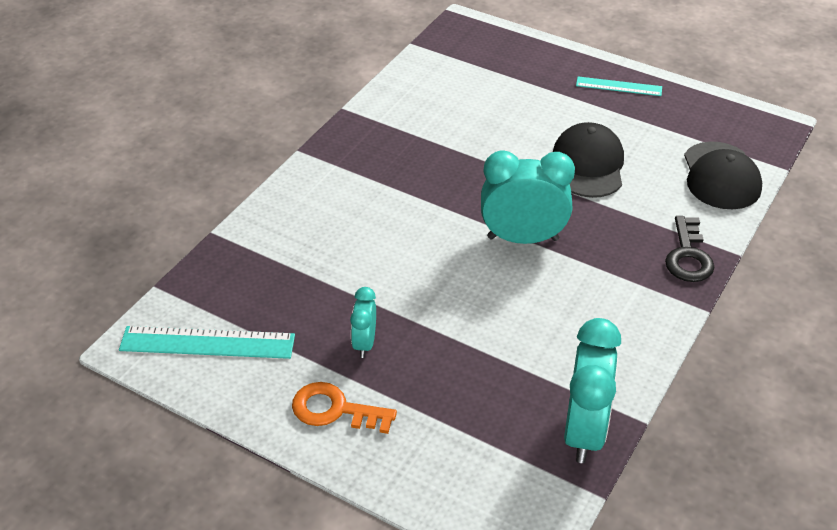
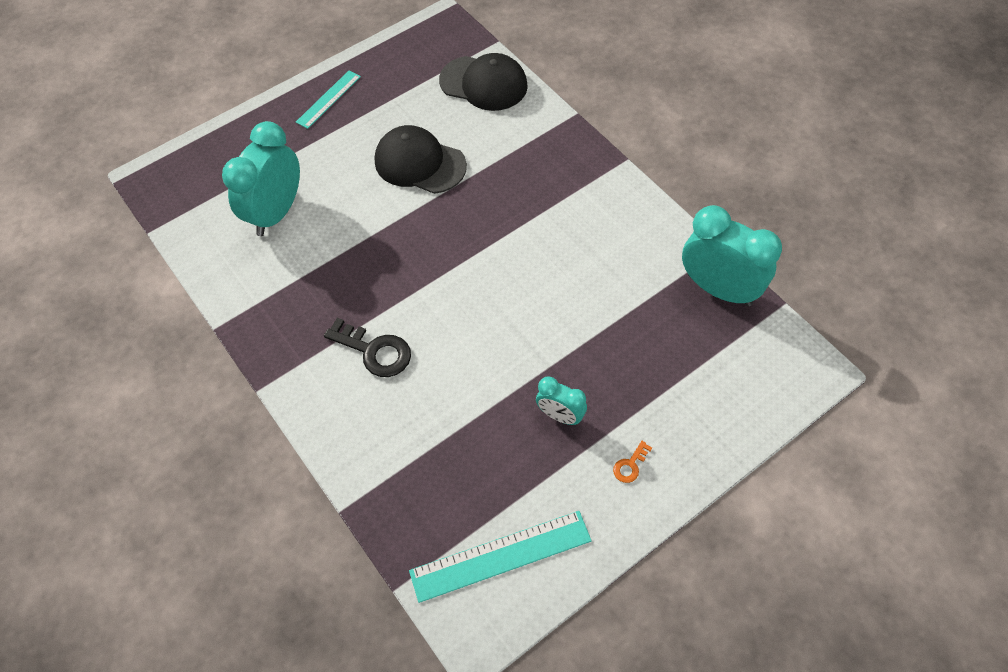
camera: 65 degrees left, 15 degrees up
turquoise ruler [119,326,295,359] -> turquoise ruler turned 45 degrees clockwise [409,511,592,603]
orange key [292,382,397,434] -> orange key [613,441,652,483], size x0.49
turquoise clock [481,150,575,244] -> turquoise clock moved to [222,121,300,236]
black key [665,216,715,282] -> black key moved to [324,318,411,377]

